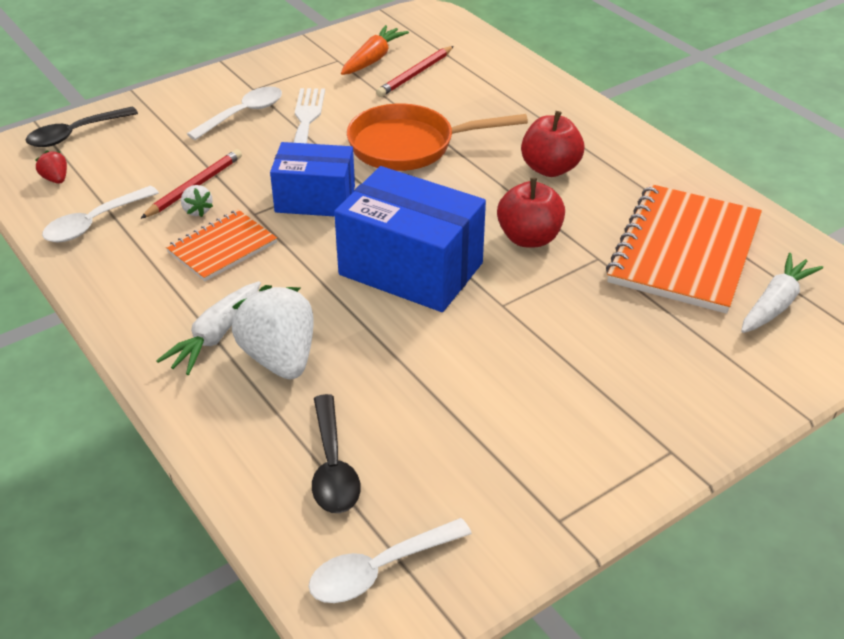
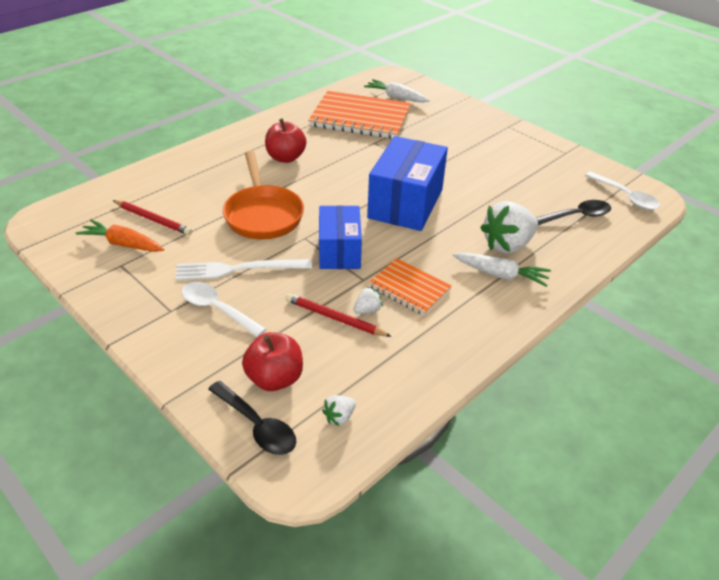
camera: 100 degrees left, 0 degrees up
red strawberry [35,151,67,184] -> white strawberry [322,395,356,426]
white spoon [42,186,159,242] -> none
red apple [497,178,565,247] -> red apple moved to [242,332,303,391]

